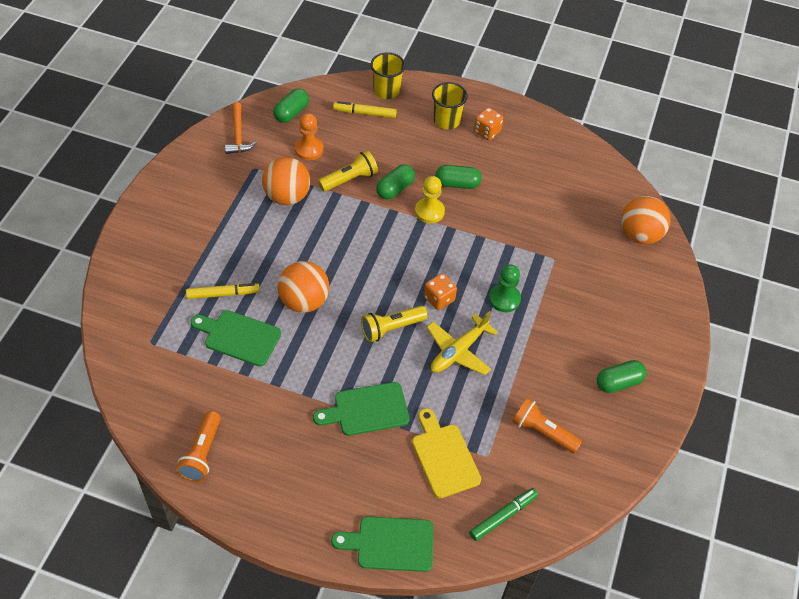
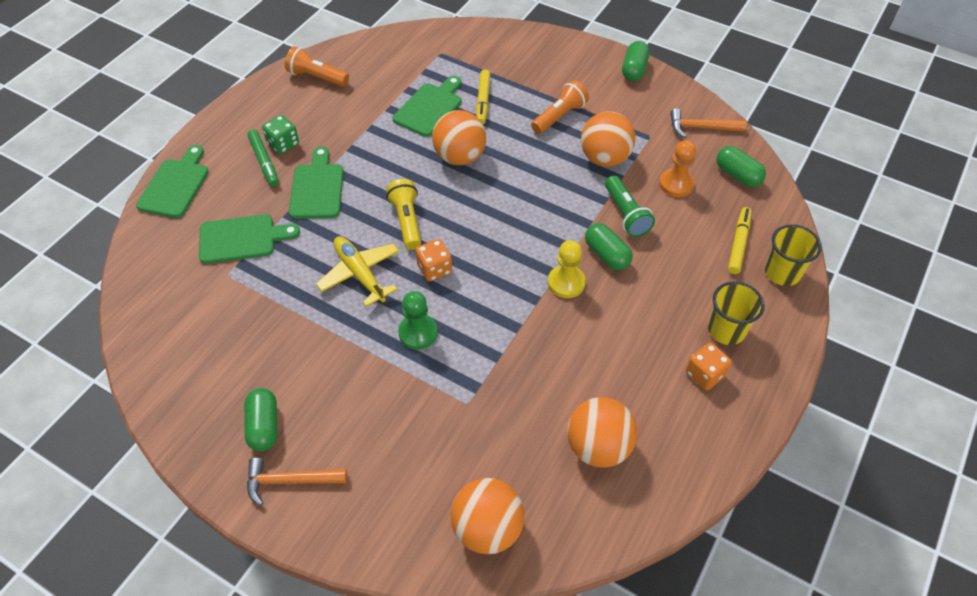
camera: 105 degrees right, 0 degrees up
yellow flashlight [318,150,378,192] -> green flashlight [605,175,655,237]
yellow cutting board [412,408,481,498] -> green cutting board [199,214,300,264]
green capsule [435,165,482,189] -> green capsule moved to [622,41,650,81]
green marker [469,488,538,541] -> green marker moved to [247,130,279,187]
orange flashlight [512,398,582,453] -> orange flashlight moved to [531,80,589,134]
none -> orange hammer [247,458,347,506]
none -> green dice [262,115,299,154]
none -> orange ball [567,397,638,468]

